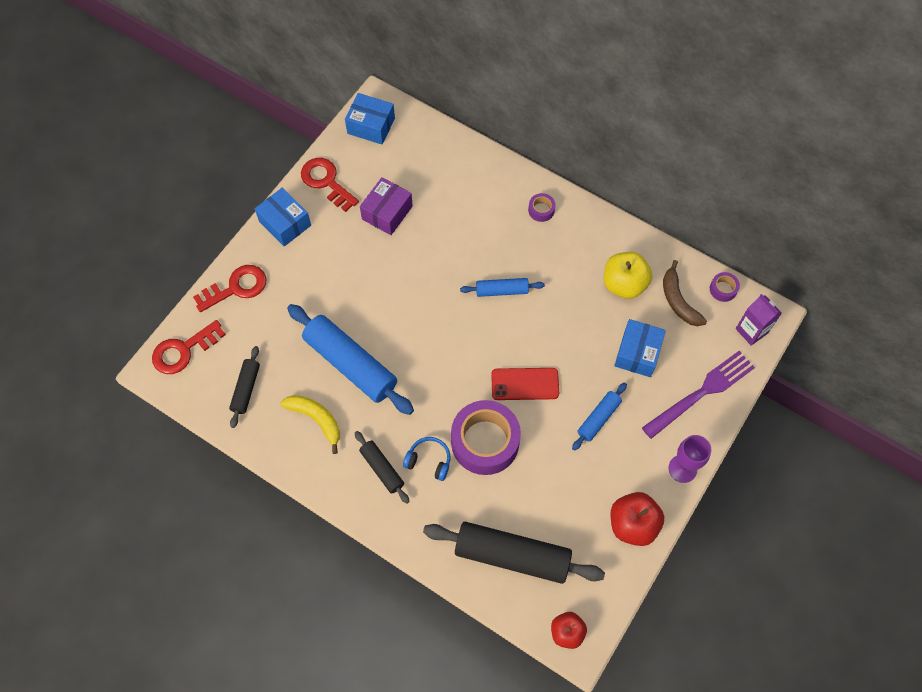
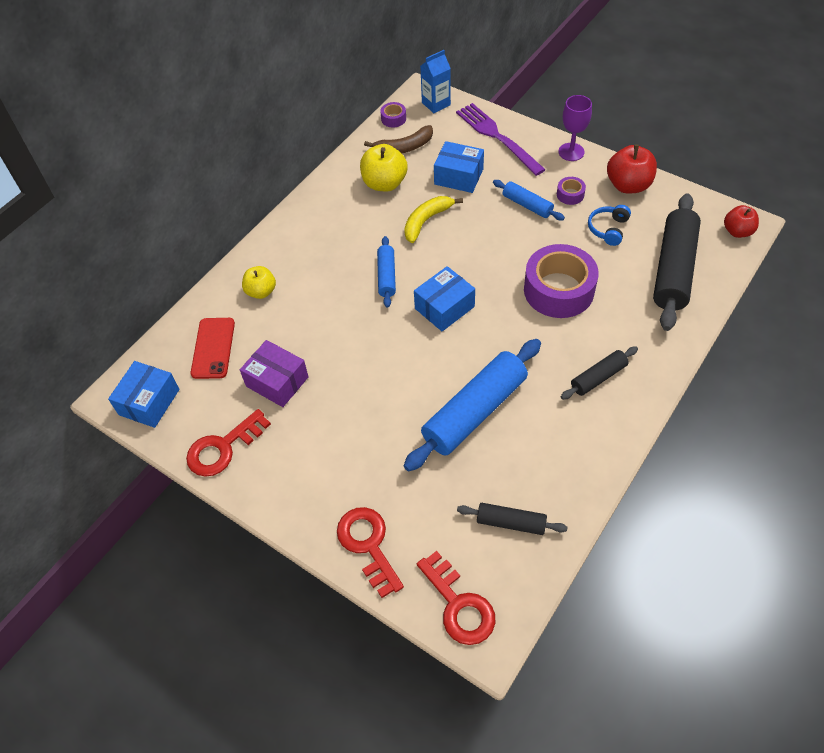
camera: 85 degrees left, 10 degrees down
blue box [255,188,311,247] -> blue box moved to [414,266,475,331]
yellow banana [280,395,340,454] -> yellow banana moved to [404,196,463,243]
blue headphones [403,437,450,481] -> blue headphones moved to [588,205,631,246]
red phone [491,368,559,400] -> red phone moved to [191,318,235,379]
purple tape [528,193,555,222] -> purple tape moved to [557,177,586,205]
purple carton [736,294,782,346] -> blue carton [420,50,451,113]
none -> yellow apple [242,266,276,299]

